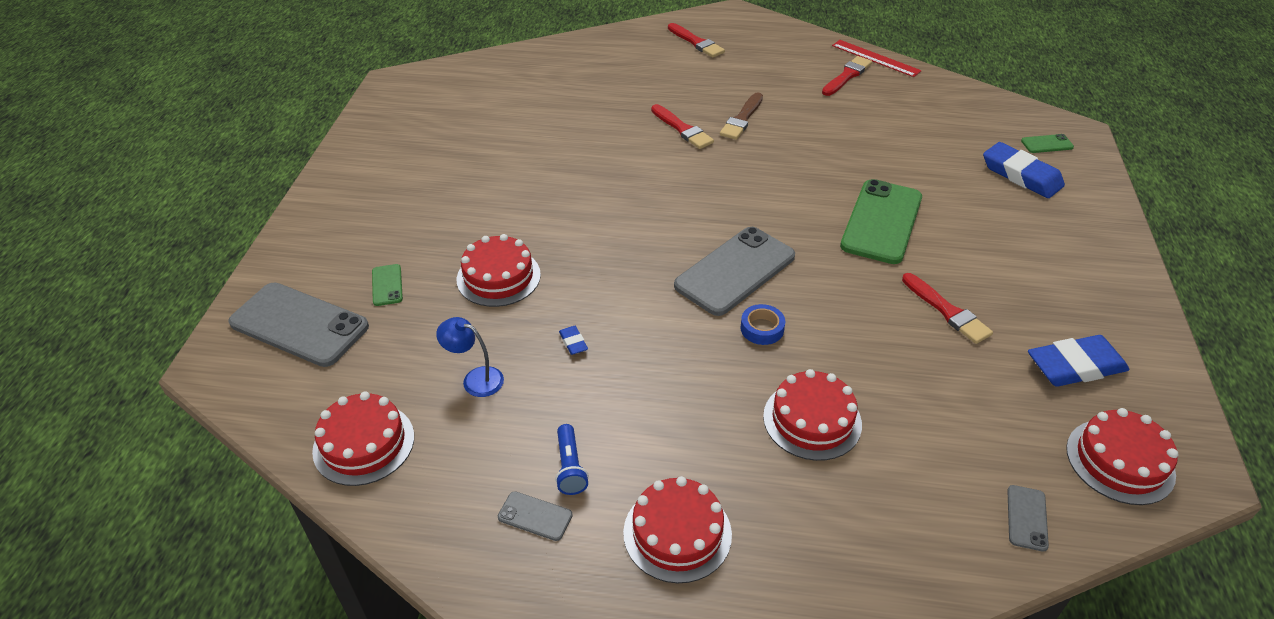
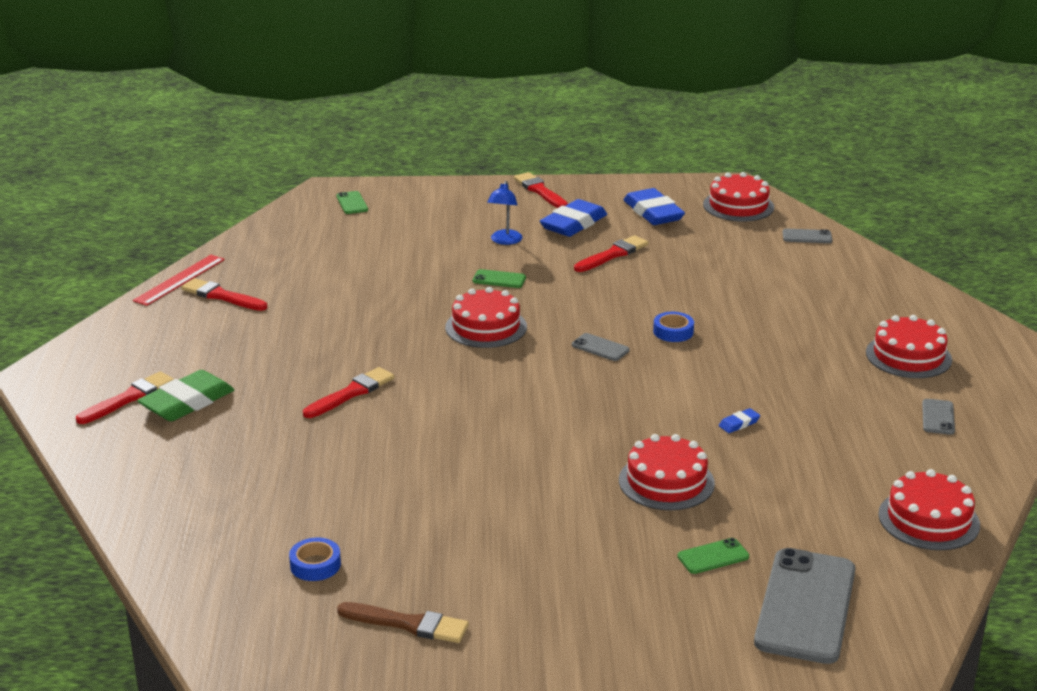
camera: 100 degrees left, 15 degrees down
blue lamp [436,317,504,397] -> blue lamp moved to [487,181,522,245]
blue flashlight [555,424,589,495] -> none
grey phone [674,227,795,316] -> grey phone [572,333,630,361], size x0.44
brown brush [720,92,763,140] -> brown brush moved to [337,602,469,643]
red cake [763,369,862,461] -> red cake moved to [445,287,527,348]
green phone [840,179,922,264] -> green phone [473,269,526,288], size x0.44
blue eraser [983,142,1065,198] -> blue eraser moved to [540,199,607,237]
none -> green eraser [137,370,235,421]
none -> blue tape [289,538,341,581]
none -> red brush [514,172,568,208]

